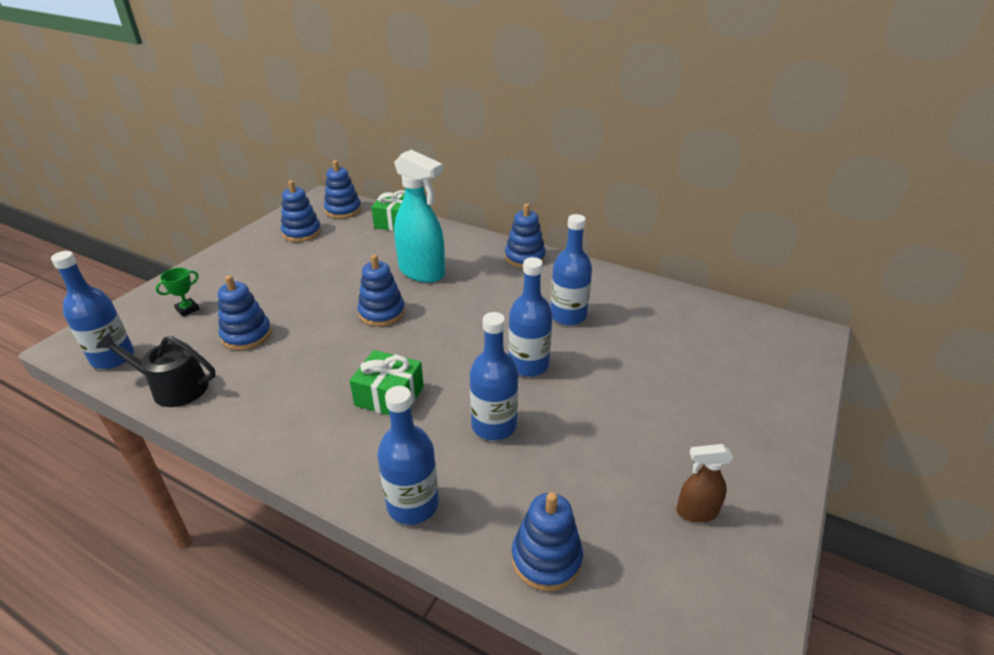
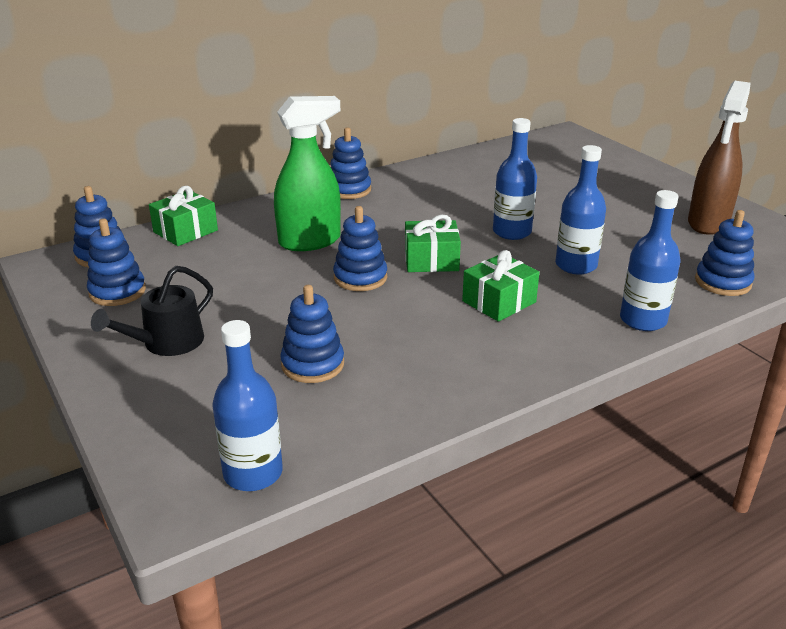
camera: 60 degrees left, 5 degrees down
black watering can [96,332,216,407] -> black watering can moved to [91,266,213,356]
green trophy [156,268,200,316] -> none
turquoise spray bottle [394,150,445,283] -> green spray bottle [274,96,341,251]
blue bottle [550,214,592,325] -> none
brown spray bottle [676,444,733,522] -> brown spray bottle [688,81,751,235], size x2.00
none -> green gift [405,215,461,272]

